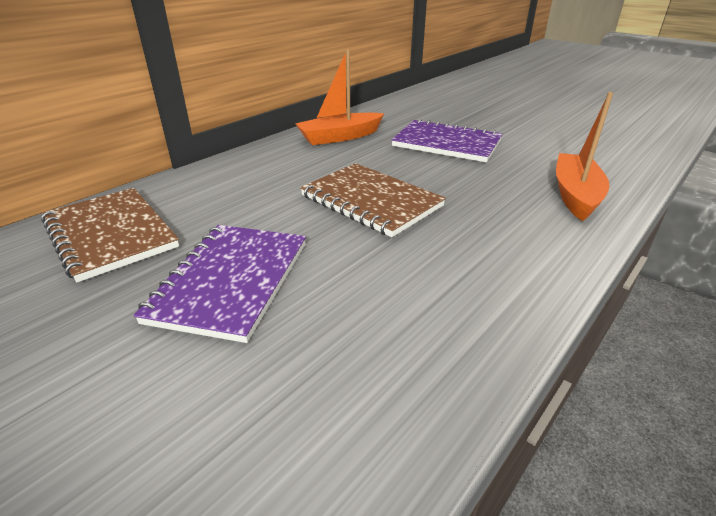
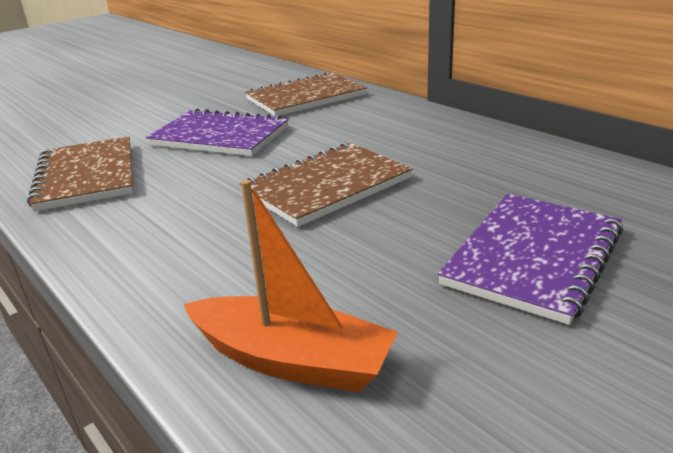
camera: 100 degrees right, 5 degrees down
orange boat [295,49,385,145] -> none
none -> brown notebook [27,136,134,211]

